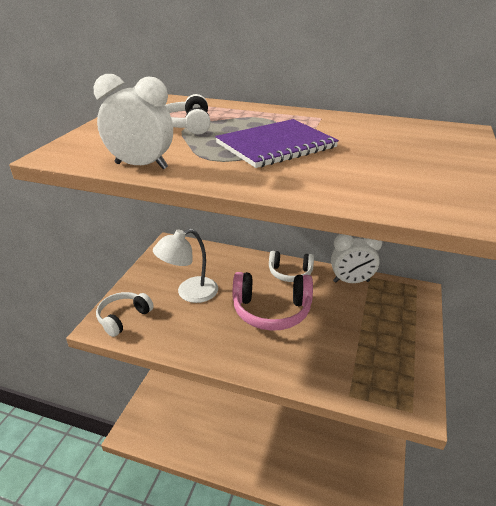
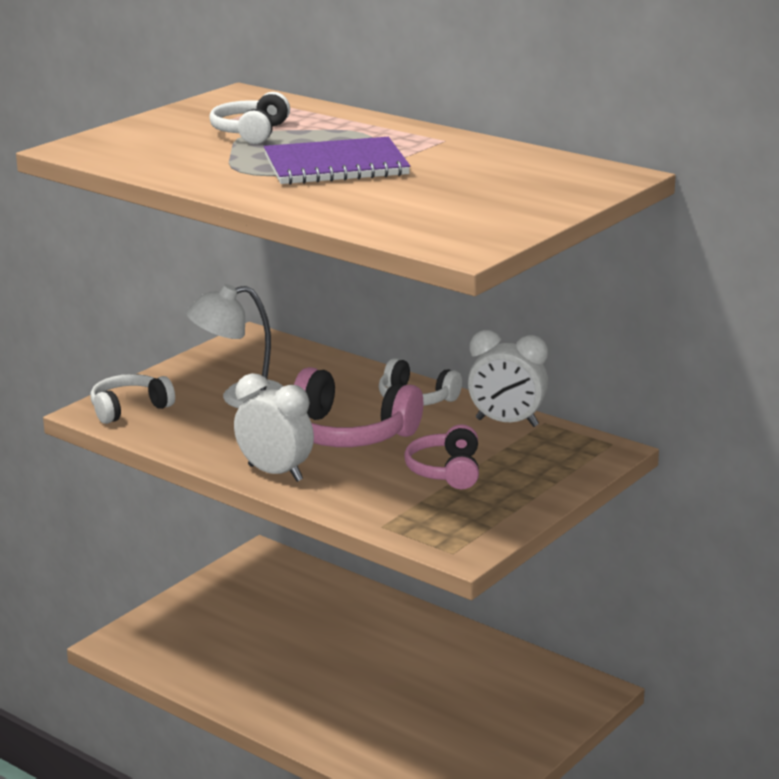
camera: 20 degrees right, 10 degrees down
white clock [94,74,173,170] -> white clock moved to [234,373,314,482]
none -> pink headphones [404,424,479,490]

